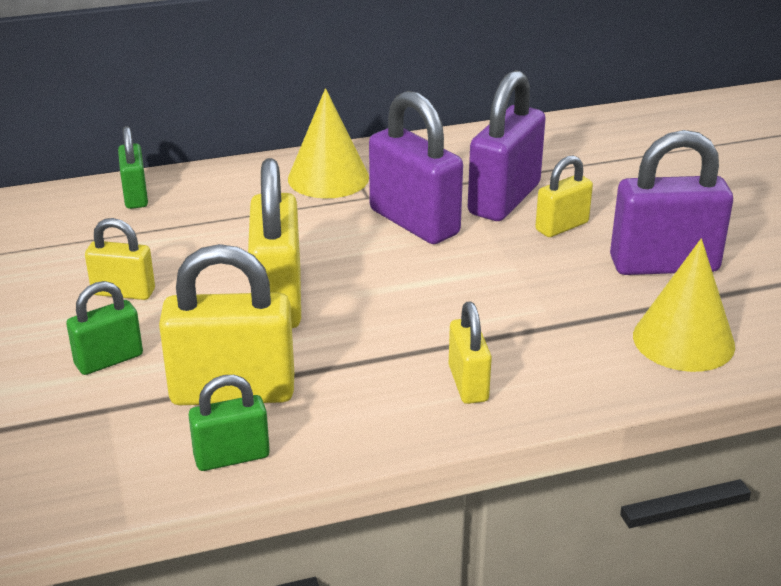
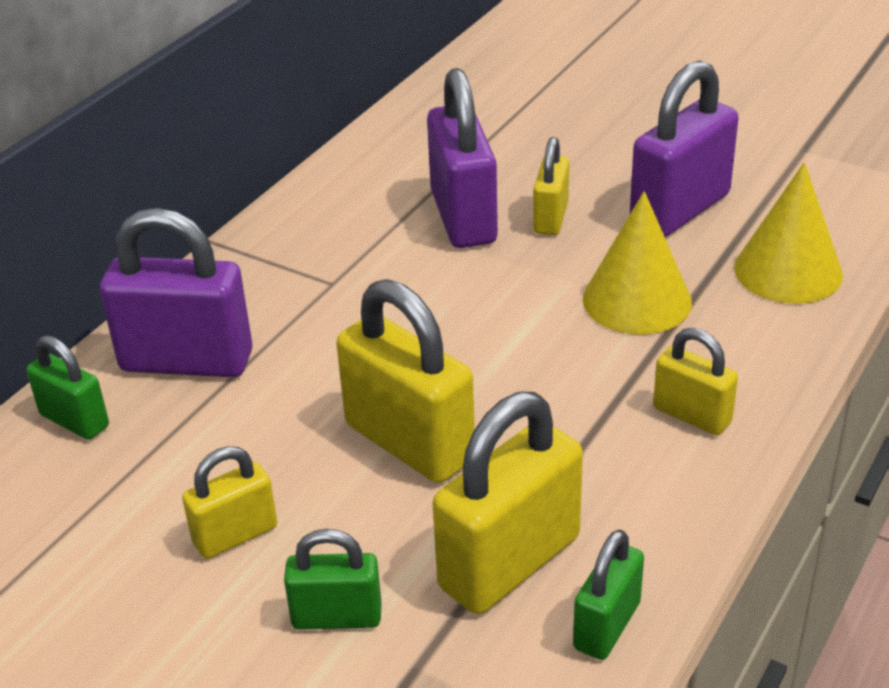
camera: 40 degrees left, 5 degrees up
green padlock [66,281,143,375] -> green padlock turned 75 degrees clockwise [284,529,382,630]
yellow cone [288,88,369,198] -> yellow cone moved to [583,191,692,335]
purple padlock [369,91,463,244] -> purple padlock moved to [100,208,252,377]

